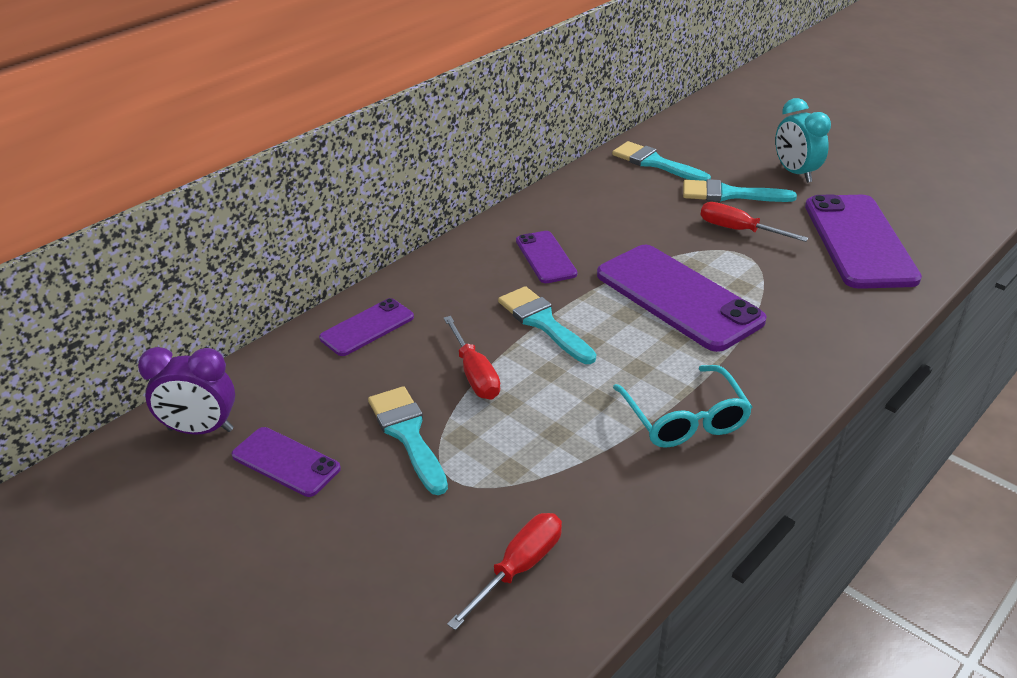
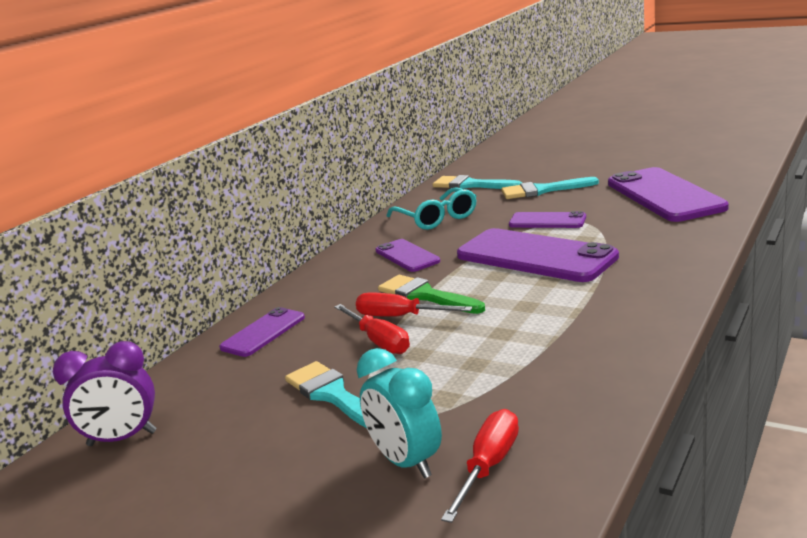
camera: 10 degrees left, 15 degrees down
purple phone [232,427,341,497] -> purple phone moved to [509,211,586,228]
turquoise brush [498,286,596,364] -> green brush [378,275,485,314]
turquoise glasses [613,365,752,448] -> turquoise glasses moved to [386,187,476,230]
red screwdriver [701,202,808,242] -> red screwdriver moved to [356,293,473,317]
turquoise clock [775,98,831,183] -> turquoise clock moved to [357,348,442,478]

